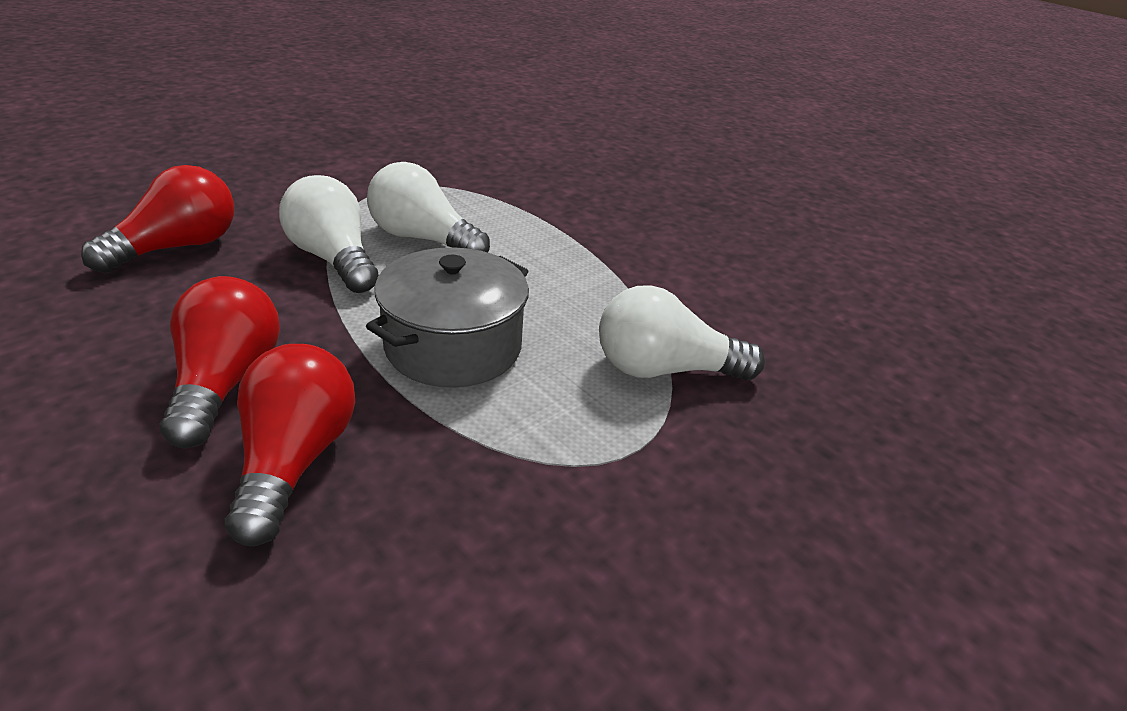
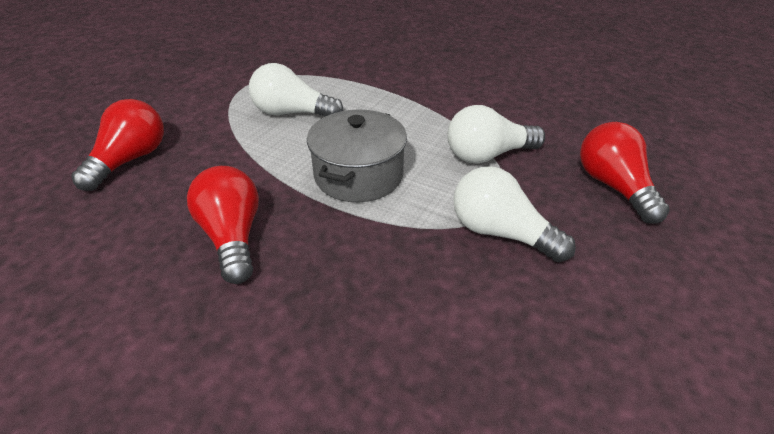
camera: 15 degrees left, 5 degrees up
red light bulb [225,344,355,546] -> red light bulb moved to [580,122,670,224]
white light bulb [279,175,379,293] -> white light bulb moved to [453,166,576,262]

